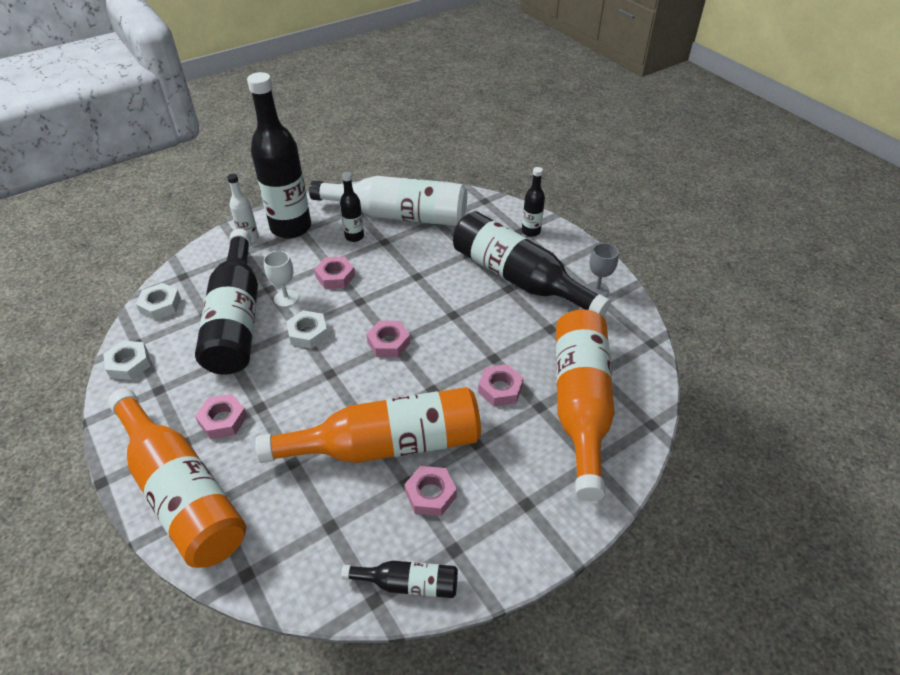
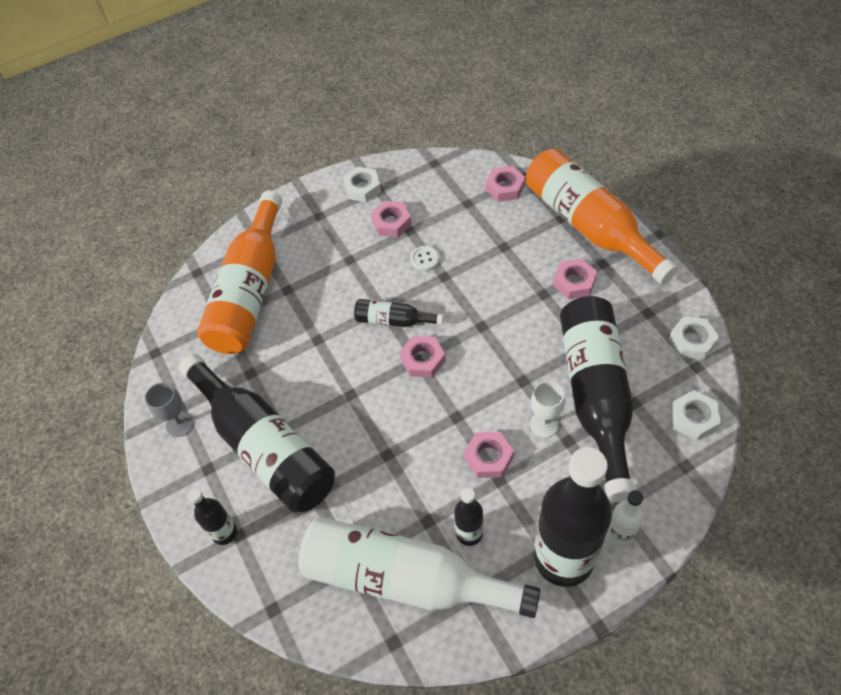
camera: 170 degrees left, 10 degrees up
orange bottle [255,387,481,463] -> white button [410,246,440,271]
white nut [286,310,328,349] -> white nut moved to [343,167,381,202]
black bottle [341,561,458,598] -> black bottle moved to [354,299,444,327]
pink nut [478,364,524,407] -> pink nut moved to [486,166,525,202]

